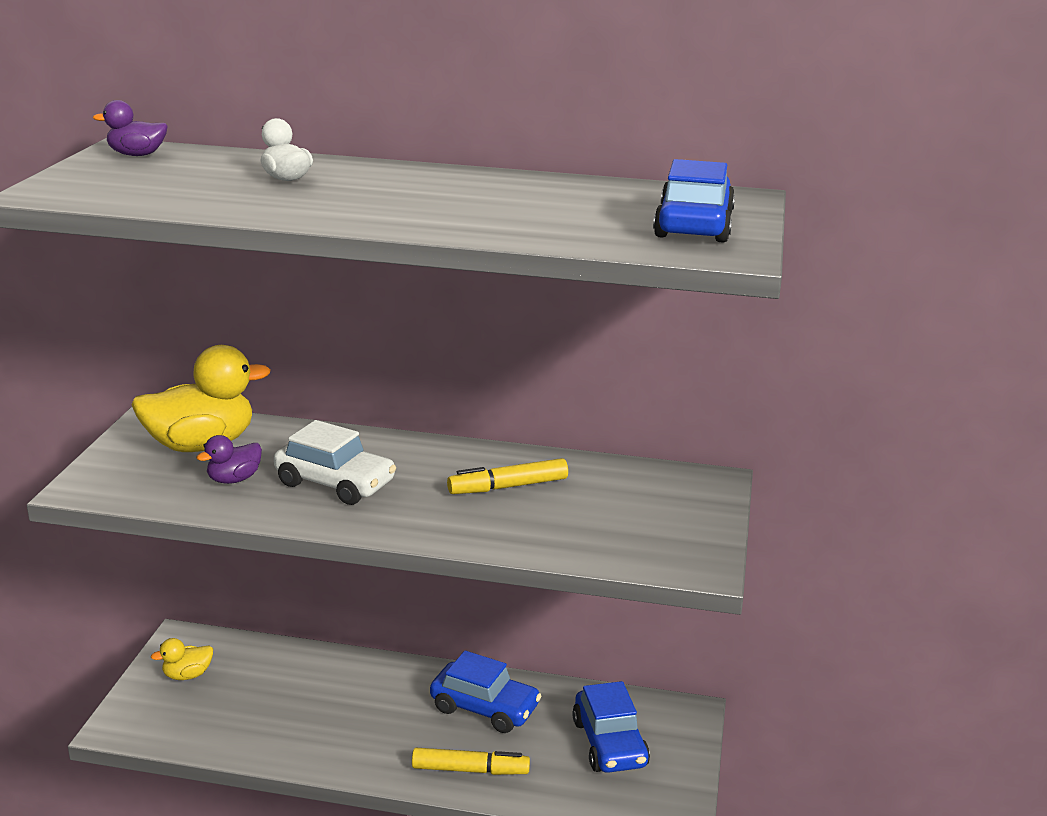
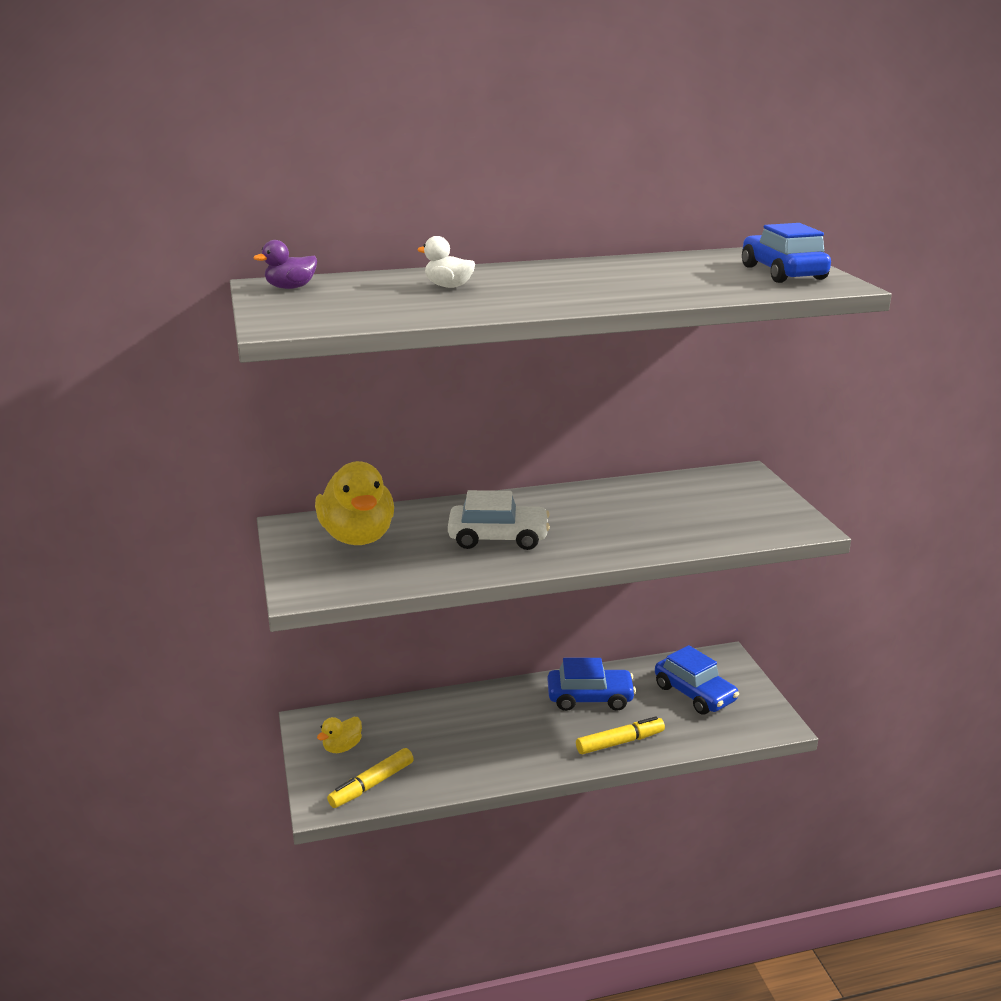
camera: 25 degrees left, 0 degrees up
yellow duck [131,345,270,452] -> yellow duck turned 120 degrees clockwise [315,461,394,545]
purple duck [196,435,262,484] -> none
yellow marker [447,458,568,494] -> yellow marker moved to [327,748,414,808]

